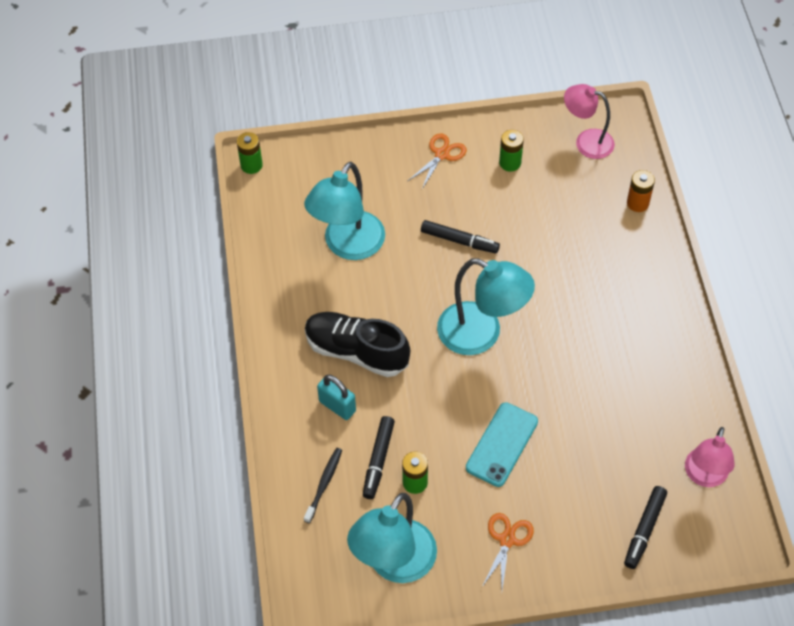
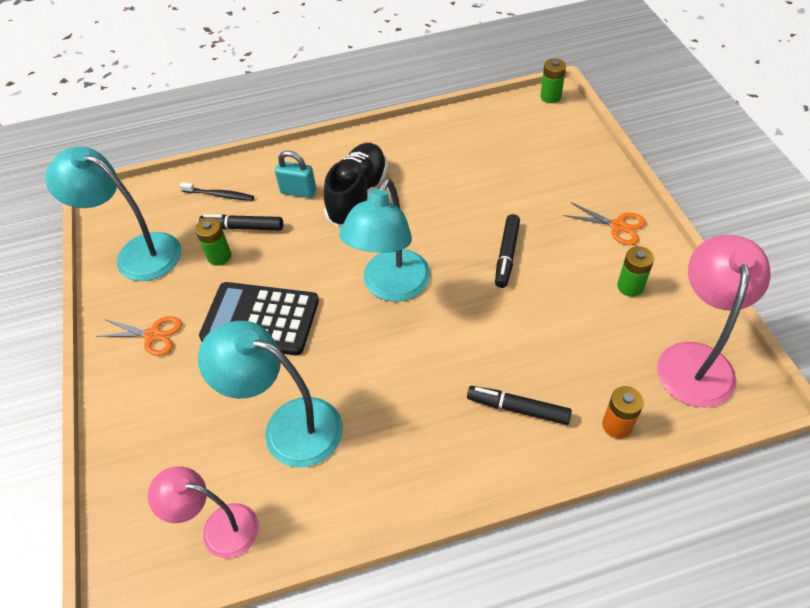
camera: 85 degrees right, 5 degrees down
turquoise lamp [304,162,385,260] -> turquoise lamp moved to [198,321,343,467]
turquoise padlock [317,375,356,420] -> turquoise padlock turned 75 degrees clockwise [275,151,316,198]
turquoise phone [466,402,538,487] -> black calculator [199,282,319,355]
pink lamp [564,84,615,159] -> pink lamp [657,235,771,407], size x1.51
black marker [624,486,667,569] -> black marker moved to [467,386,572,425]

